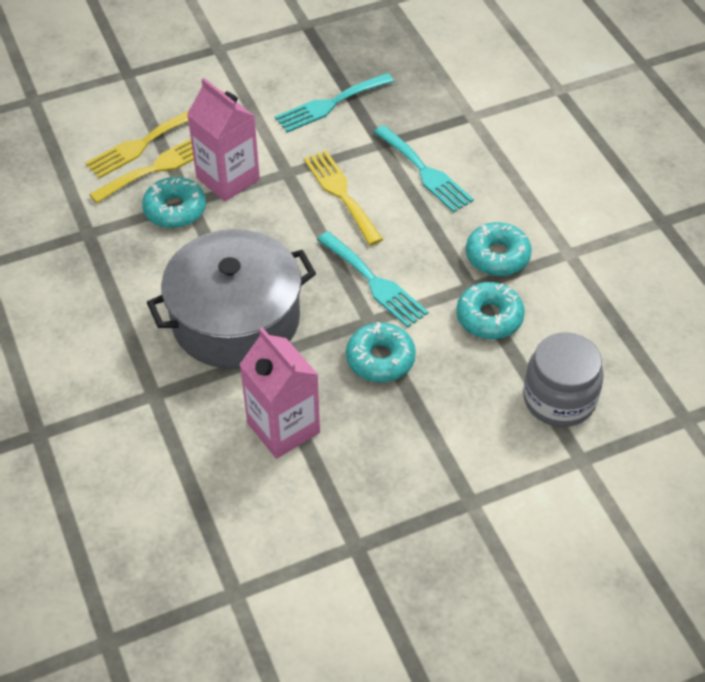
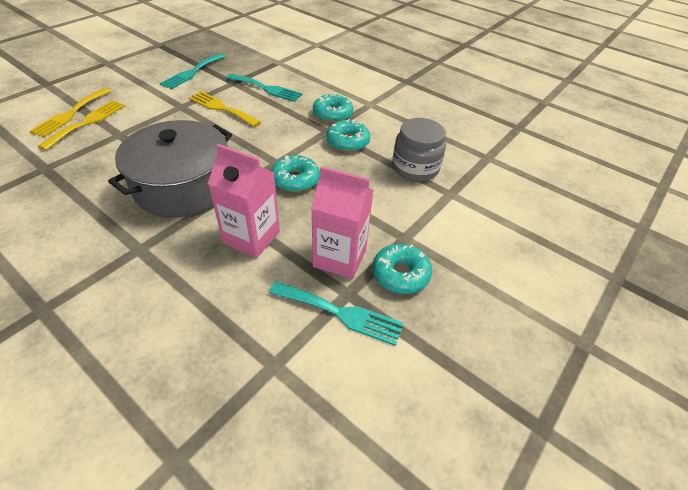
camera: 30 degrees left, 5 degrees down
turquoise donut [142,177,206,228] -> turquoise donut moved to [372,244,432,294]
pink carton [187,78,260,202] -> pink carton moved to [311,166,373,279]
turquoise fork [317,231,428,328] -> turquoise fork moved to [269,281,404,346]

